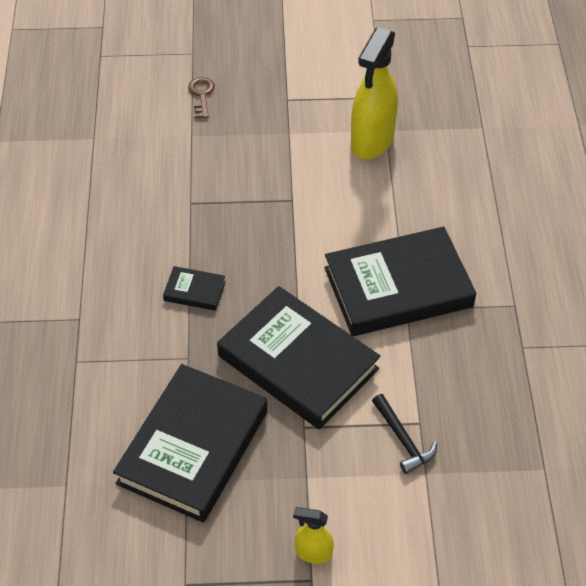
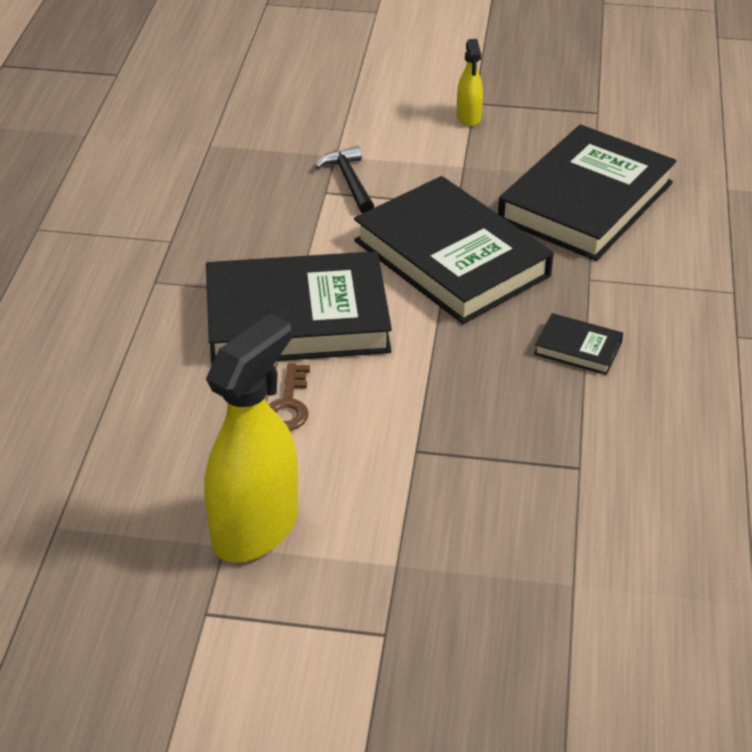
camera: 170 degrees left, 10 degrees down
brown key [188,77,215,118] -> brown key moved to [268,363,310,430]
yellow spray bottle [293,507,334,564] -> yellow spray bottle turned 60 degrees clockwise [457,39,483,127]

